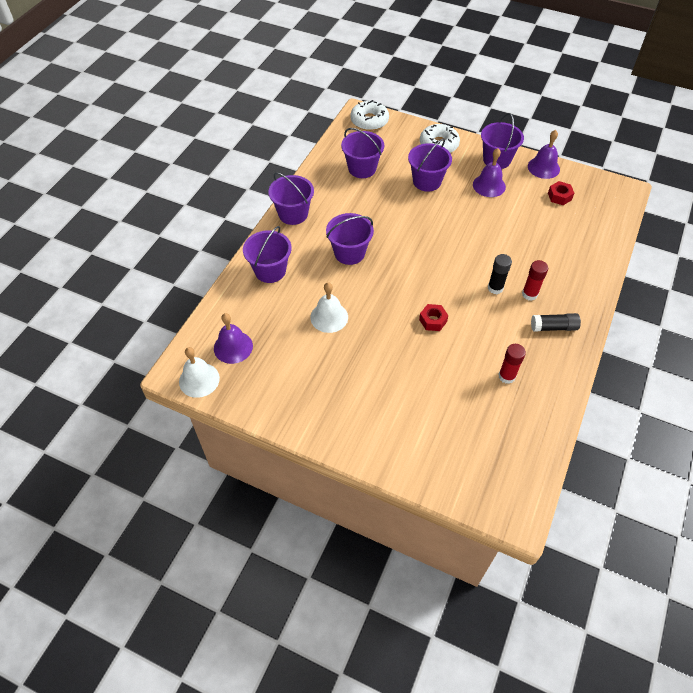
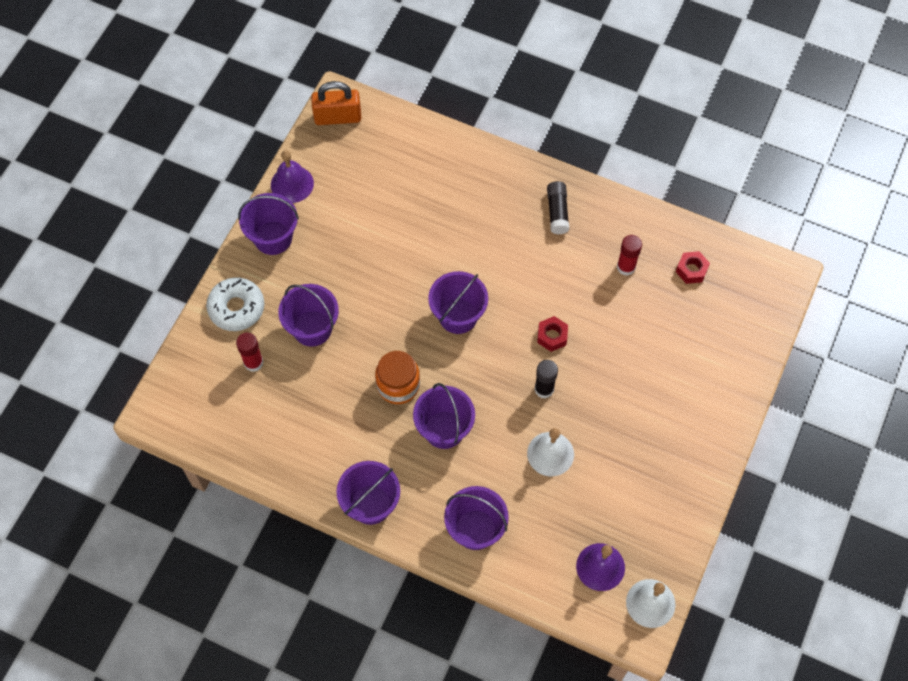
camera: 90 degrees left, 10 degrees up
purple bucket [341,128,384,178] -> purple bucket moved to [428,271,488,334]
white donut [350,100,389,131] -> none
purple bell [473,148,506,197] -> none
black glue stick [488,254,512,294] -> black glue stick moved to [535,360,558,398]
red glue stick [522,260,548,301] -> red glue stick moved to [236,333,263,372]
red nut [548,181,574,205] -> red nut moved to [676,251,710,284]
none -> orange padlock [311,81,361,125]
none -> orange jar [375,351,420,404]

